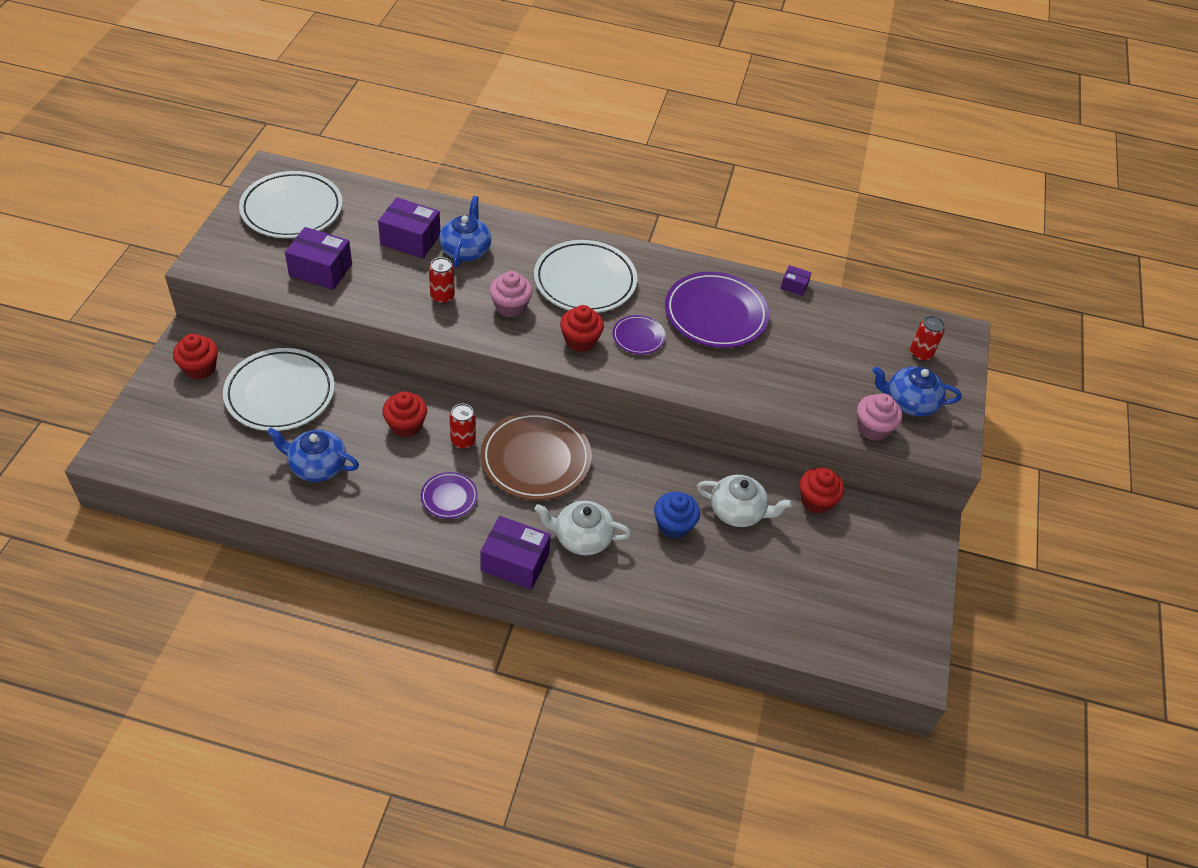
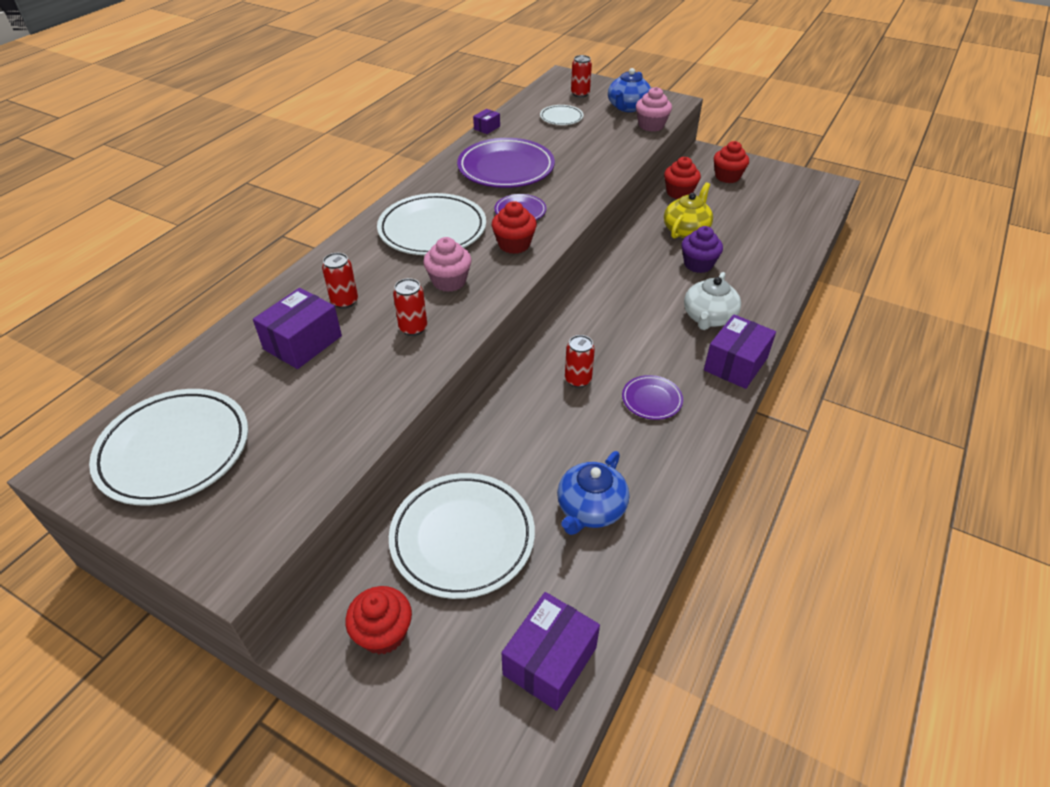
camera: 70 degrees left, 5 degrees down
purple box [285,227,352,290] -> purple box moved to [502,592,600,711]
red cupcake [382,391,427,437] -> red cupcake moved to [714,141,749,183]
blue teapot [439,196,492,267] -> red can [322,253,358,309]
brown plate [481,411,592,500] -> none
blue cupcake [654,492,700,539] -> purple cupcake [682,226,723,273]
white teapot [697,475,793,527] -> yellow teapot [664,182,713,239]
none -> white plate [540,105,583,125]

